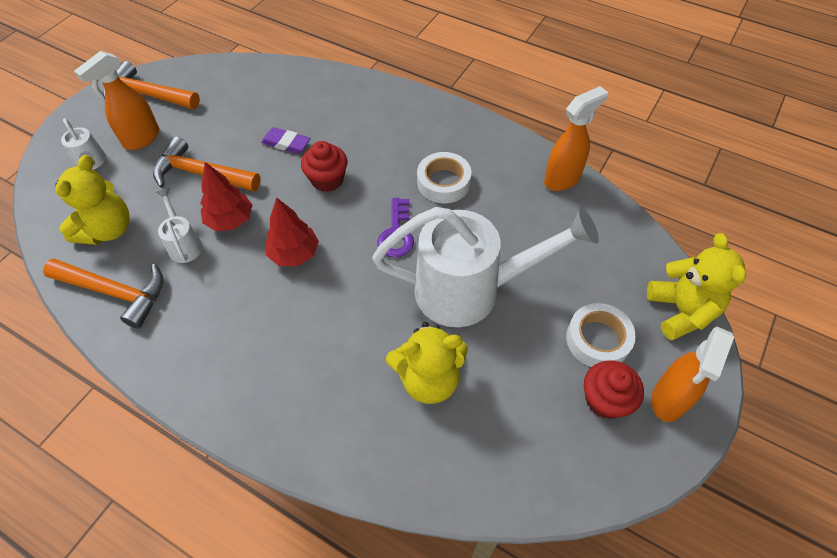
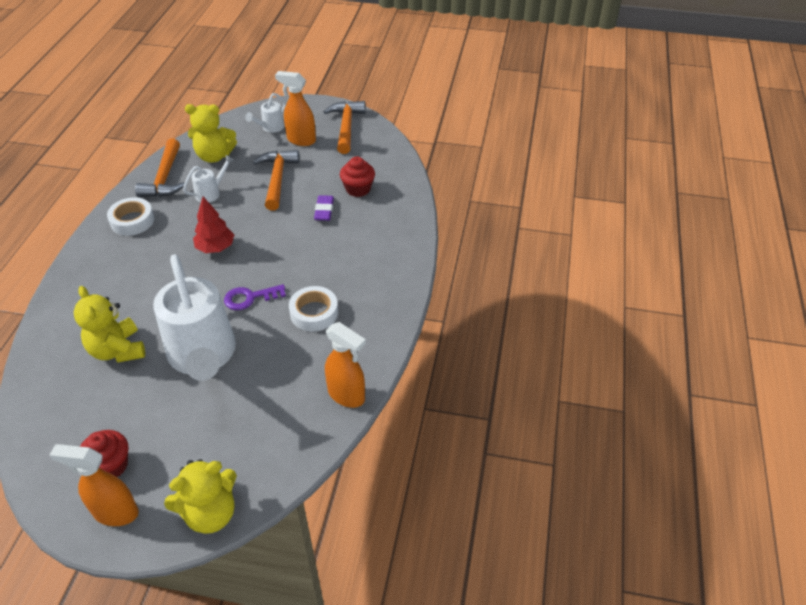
camera: 70 degrees right, 10 degrees down
red tree [201,162,252,231] -> none
red cupcake [301,141,347,192] -> red cupcake moved to [340,156,375,197]
white tape [566,303,636,367] -> white tape moved to [107,197,154,236]

